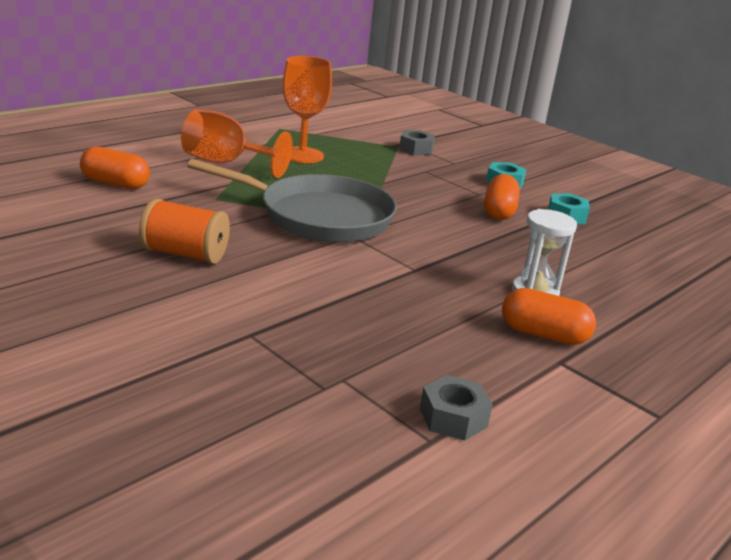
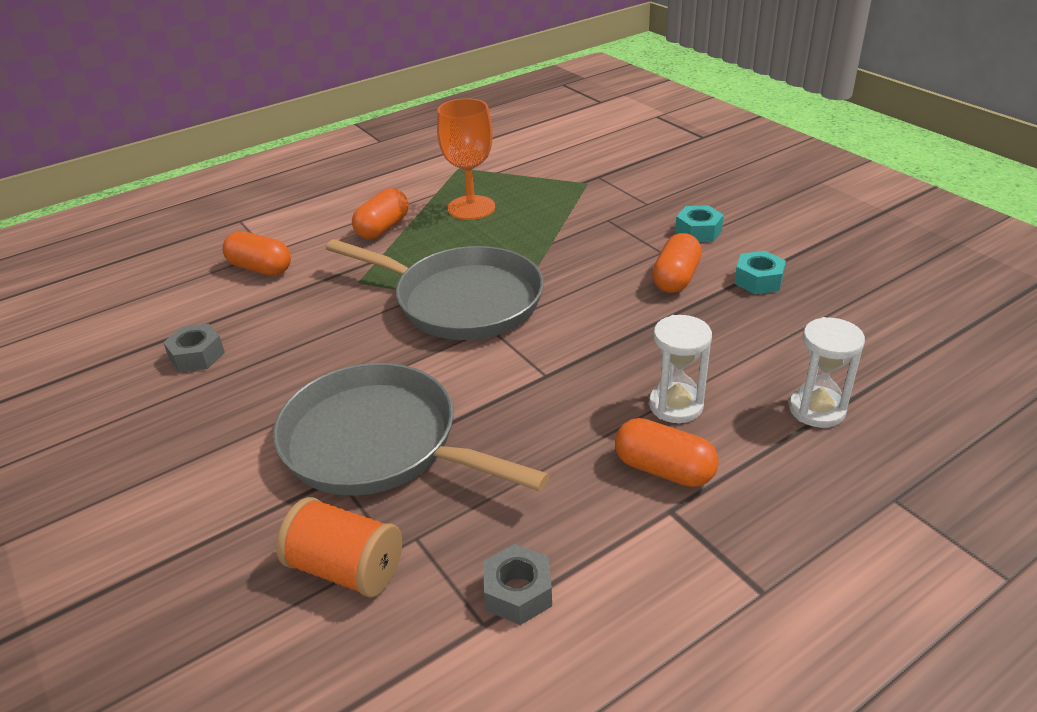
camera: 15 degrees right, 10 degrees up
orange spool [139,198,230,264] -> orange spool moved to [276,497,402,598]
orange goblet [181,109,293,178] -> orange capsule [352,188,409,239]
grey nut [399,130,435,155] -> grey nut moved to [163,324,225,372]
none -> grey pan [273,363,549,496]
none -> white hourglass [789,317,865,428]

